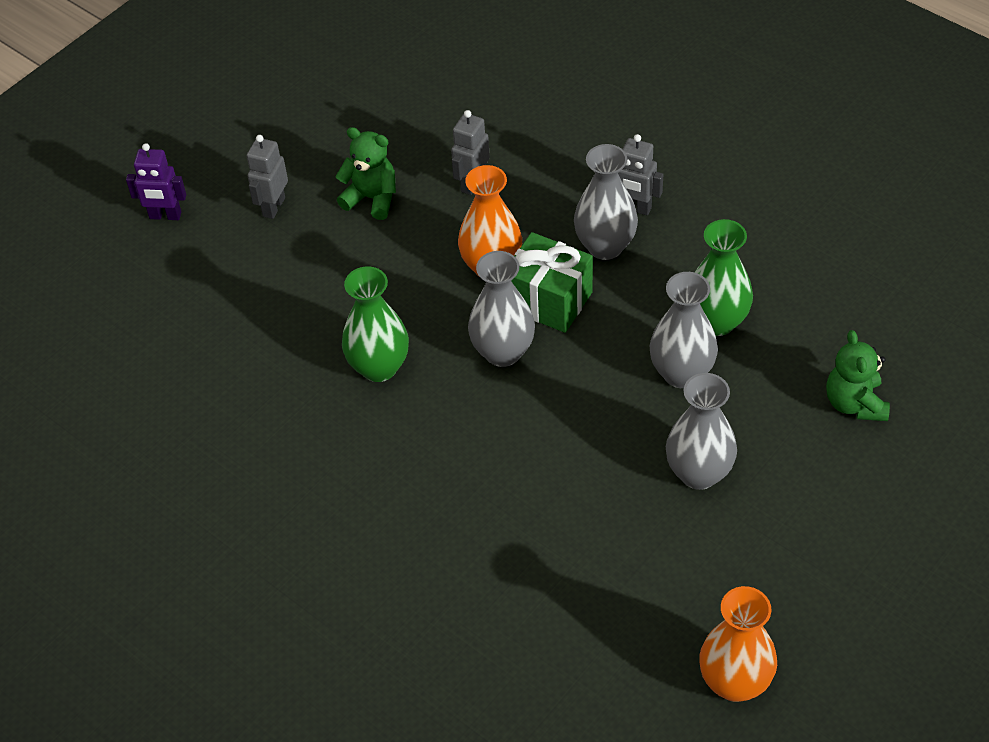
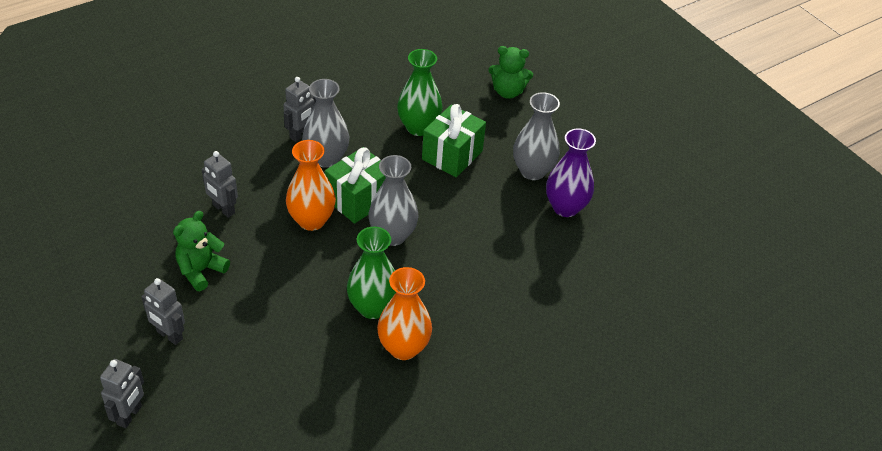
camera: 80 degrees left, 5 degrees down
purple robot [126,143,186,220] -> grey robot [100,359,144,428]
grey vase [650,272,718,388] -> green gift [422,104,486,177]
orange vase [699,586,777,702] -> orange vase moved to [377,267,432,360]
none -> purple vase [546,128,596,217]

